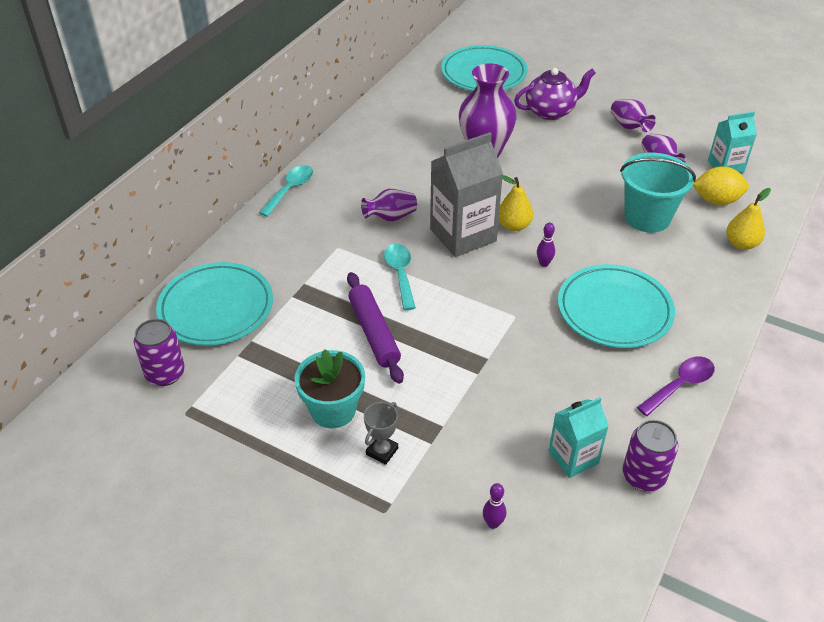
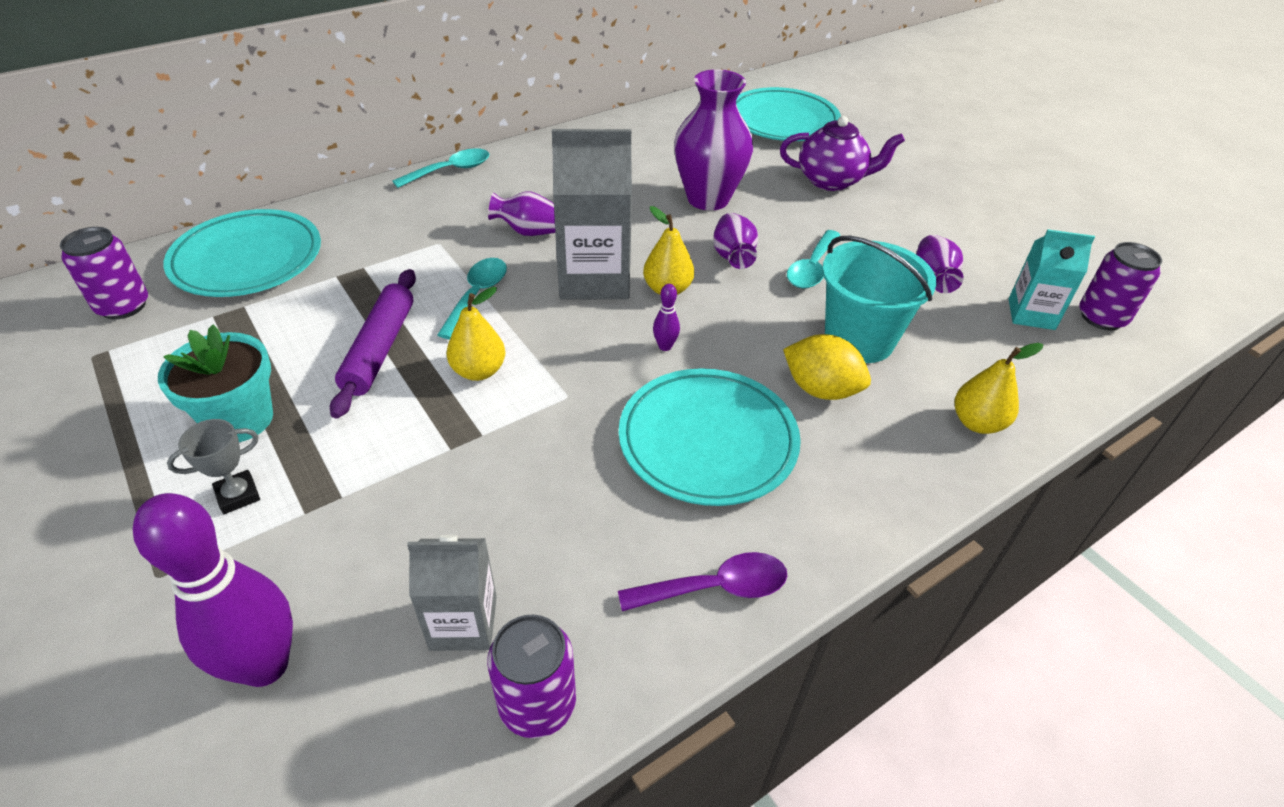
camera: 25 degrees right, 0 degrees up
purple bowling pin [483,483,506,529] -> purple bowling pin [133,493,293,687], size x2.41
turquoise carton [549,397,609,478] -> grey carton [407,535,497,651]
purple vase [611,99,656,132] -> purple vase moved to [713,213,758,269]
yellow lemon [693,166,749,205] -> yellow lemon moved to [783,334,871,400]
none -> yellow pear [446,287,505,381]
none -> turquoise spoon [787,230,840,289]
none -> purple can [1079,242,1162,330]

